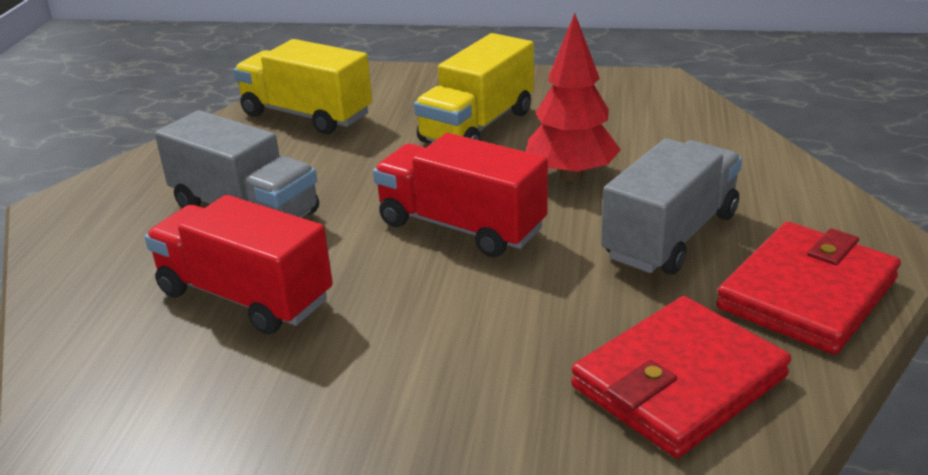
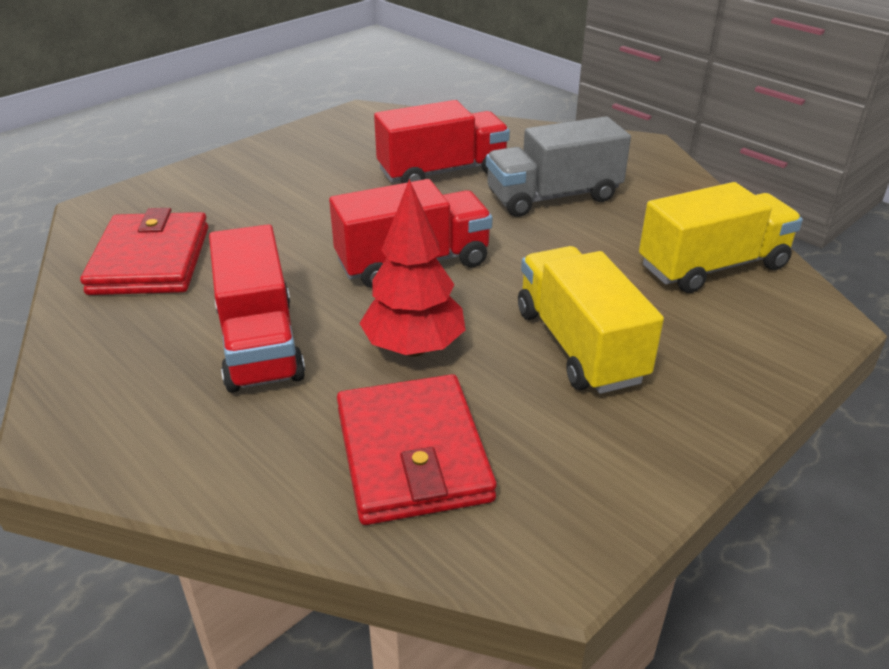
camera: 125 degrees right, 5 degrees up
grey truck [601,138,742,275] -> red truck [209,224,305,393]
red wallet [716,222,901,354] -> red wallet moved to [337,374,497,525]

